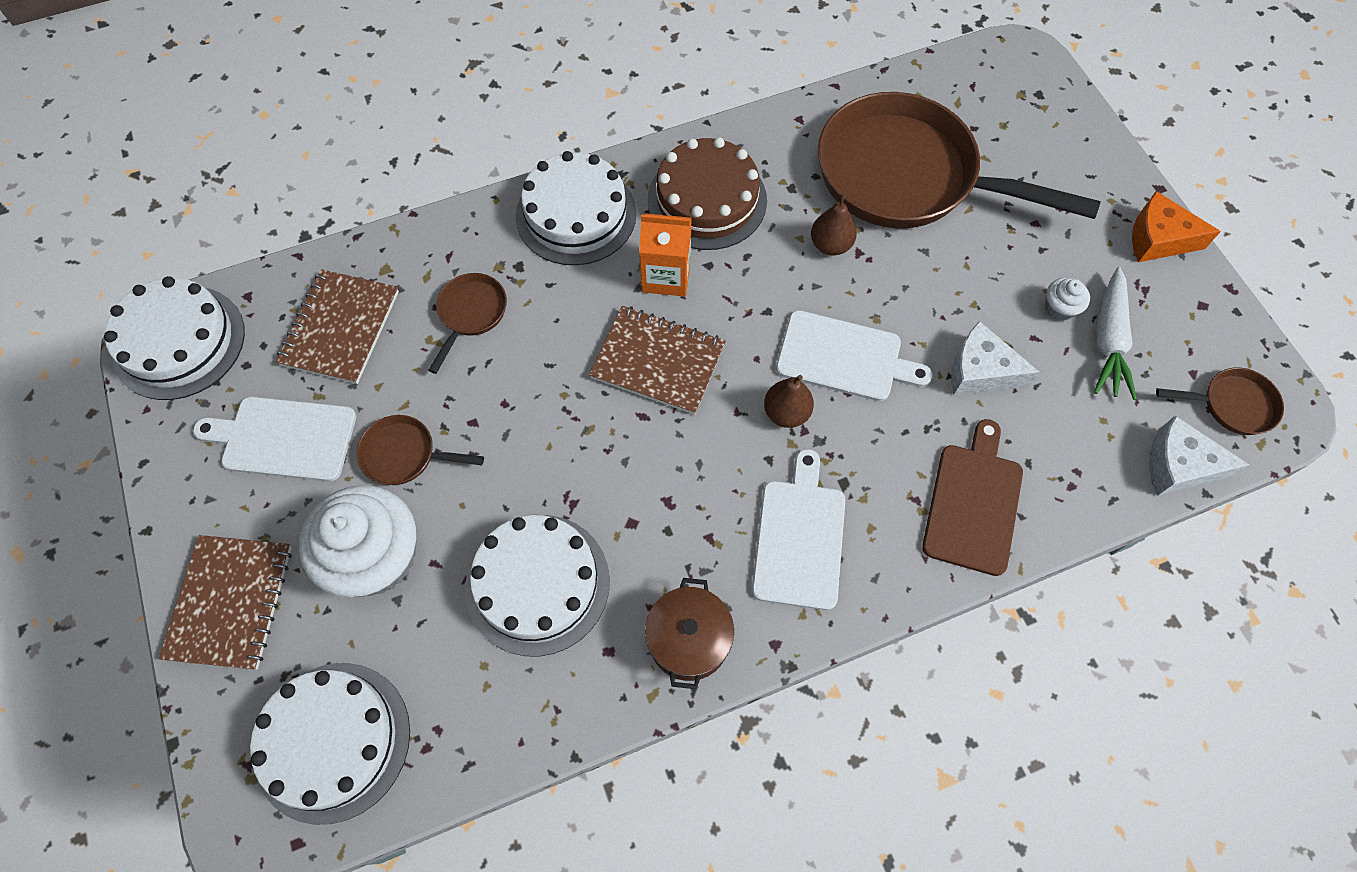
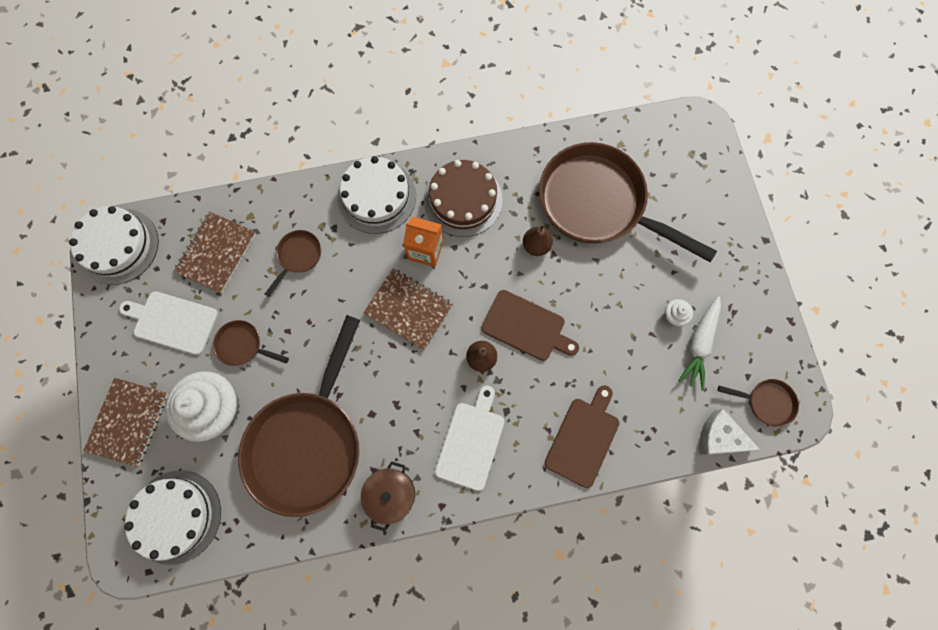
camera: 10 degrees right, 10 degrees up
white cake [465,515,610,657] -> brown pan [238,315,360,517]
white cutting board [776,310,933,401] -> brown cutting board [481,290,579,361]
white cheese [951,321,1040,395] -> none
orange cheese [1132,191,1221,262] -> none

